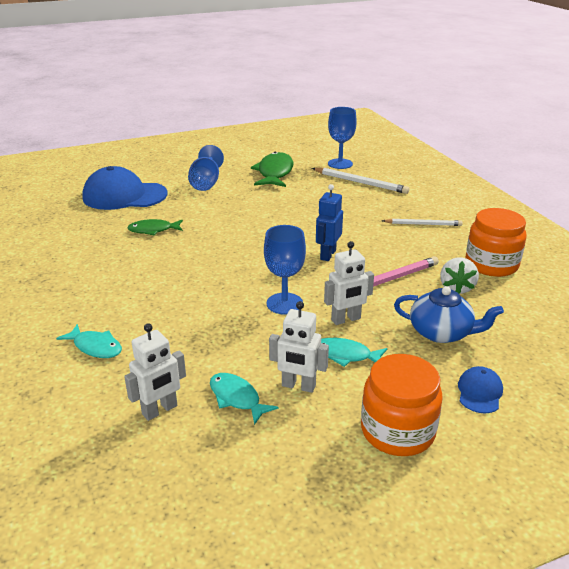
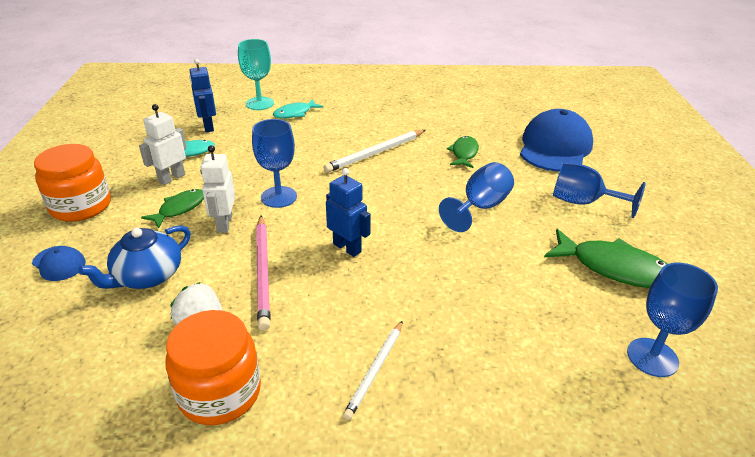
camera: 110 degrees right, 5 degrees up
white robot [124,323,186,421] -> blue robot [189,59,216,132]
white pencil [312,168,409,194] -> white pencil moved to [323,130,426,173]
turquoise fish [321,338,388,367] -> green fish [141,189,204,228]
none -> turquoise goblet [238,39,274,110]
none -> blue goblet [439,162,514,232]

